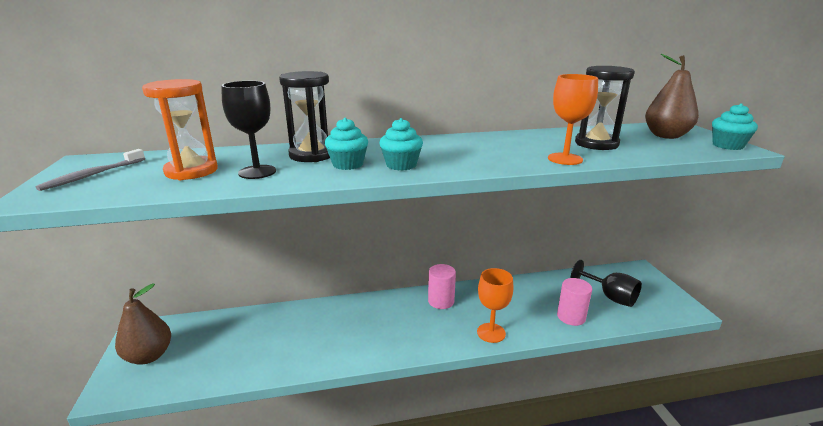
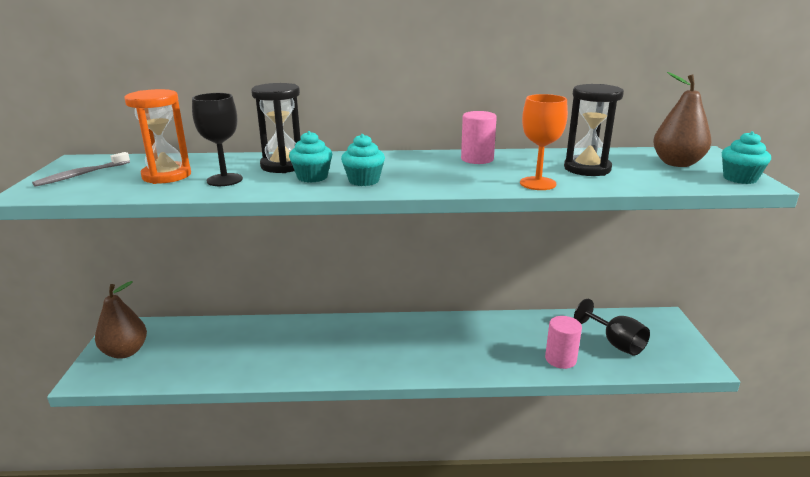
camera: 10 degrees right, 0 degrees up
pink cylinder [428,264,456,309] -> pink cylinder moved to [461,111,497,164]
orange goblet [477,268,513,343] -> none

